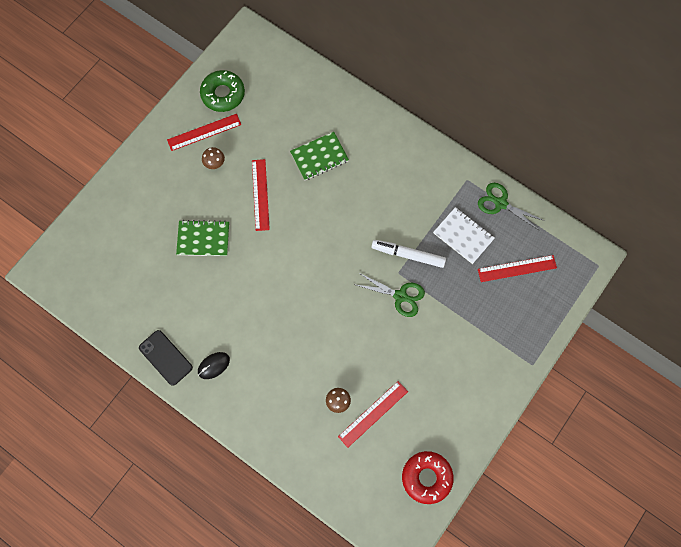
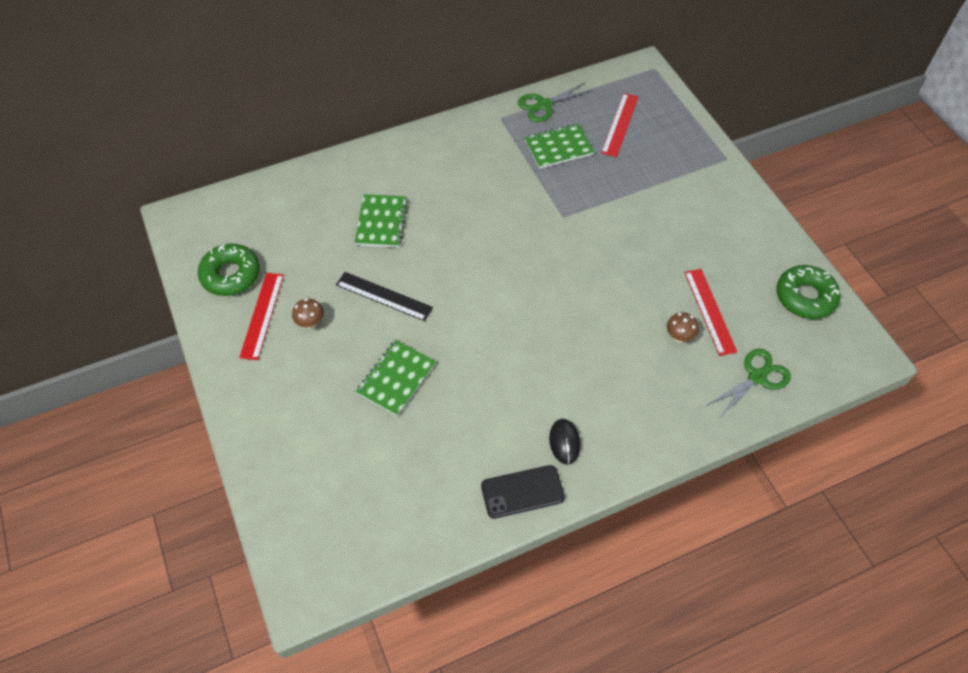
camera: 60 degrees left, 15 degrees down
red ruler [252,159,270,231] -> black ruler [336,272,433,321]
green scissors [356,273,425,317] -> green scissors moved to [706,349,791,417]
white marker [371,240,446,268] -> none
red donut [402,451,454,504] -> green donut [776,265,840,319]
white notebook [433,207,495,264] -> green notebook [524,124,594,169]

